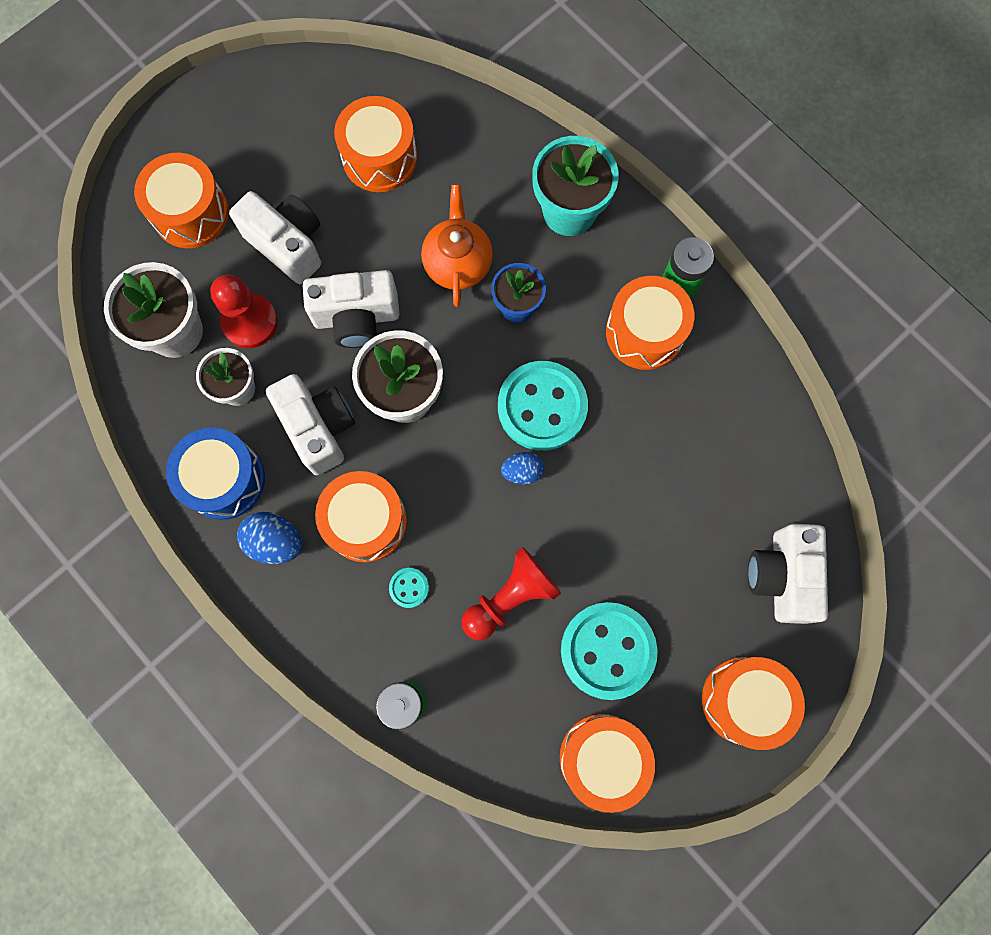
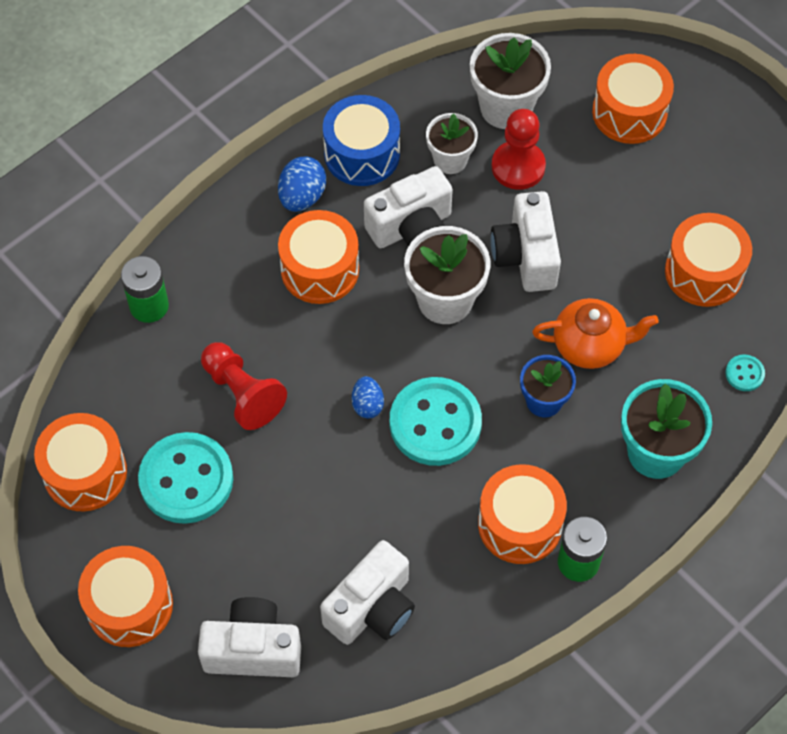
camera: 90 degrees right, 15 degrees down
white camera [229,191,321,285] -> white camera moved to [320,540,415,645]
turquoise button [389,568,429,608] -> turquoise button moved to [725,355,765,391]

